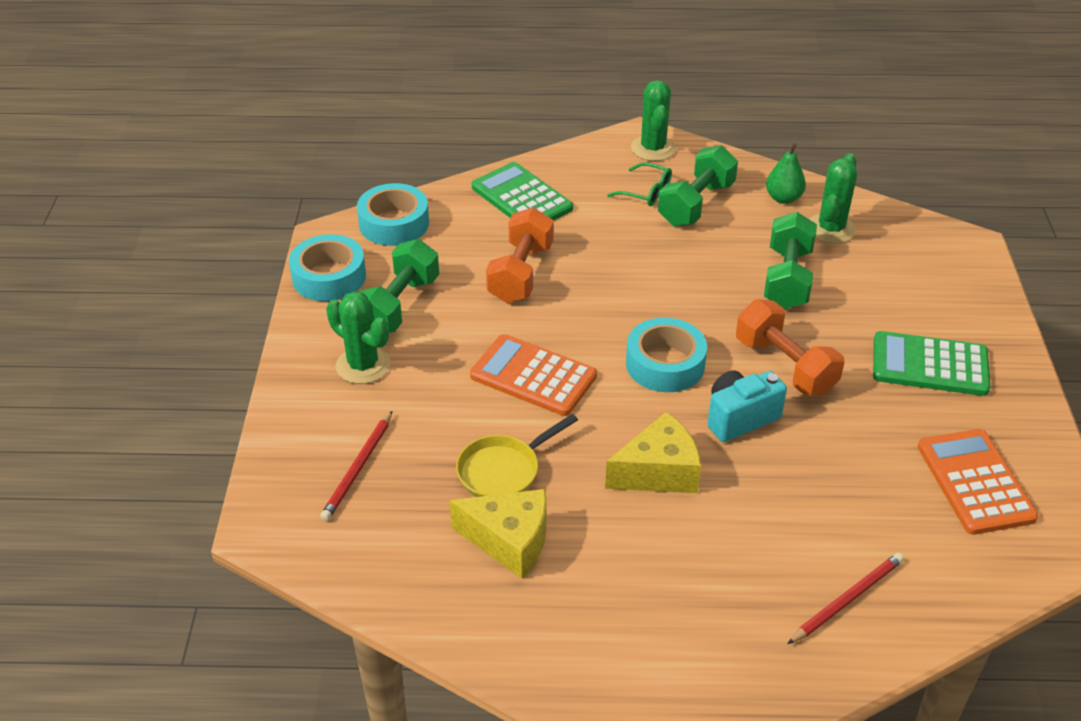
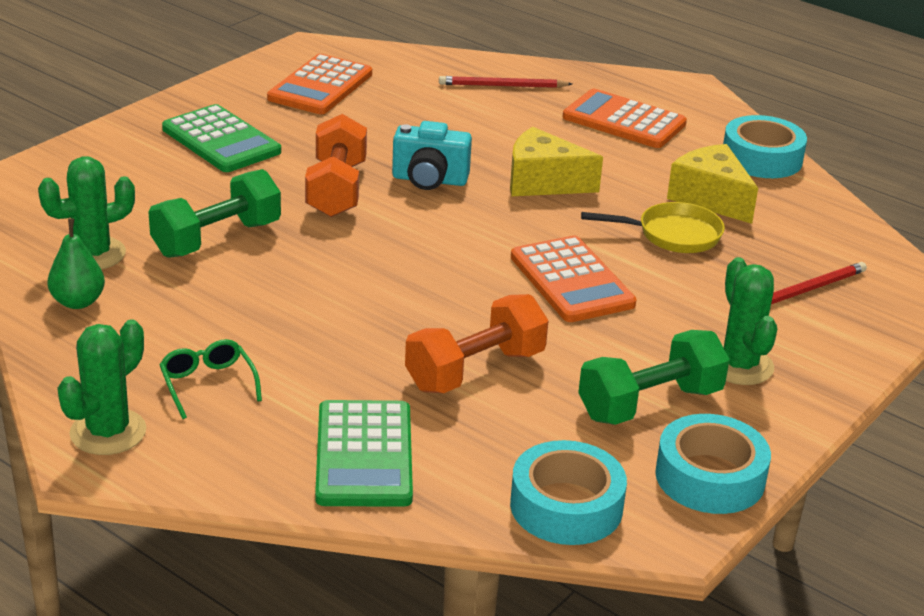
camera: 145 degrees left, 10 degrees down
turquoise tape [626,318,707,392] -> turquoise tape moved to [723,115,807,178]
green dumbbell [658,145,738,227] -> none
none -> orange calculator [563,89,687,148]

